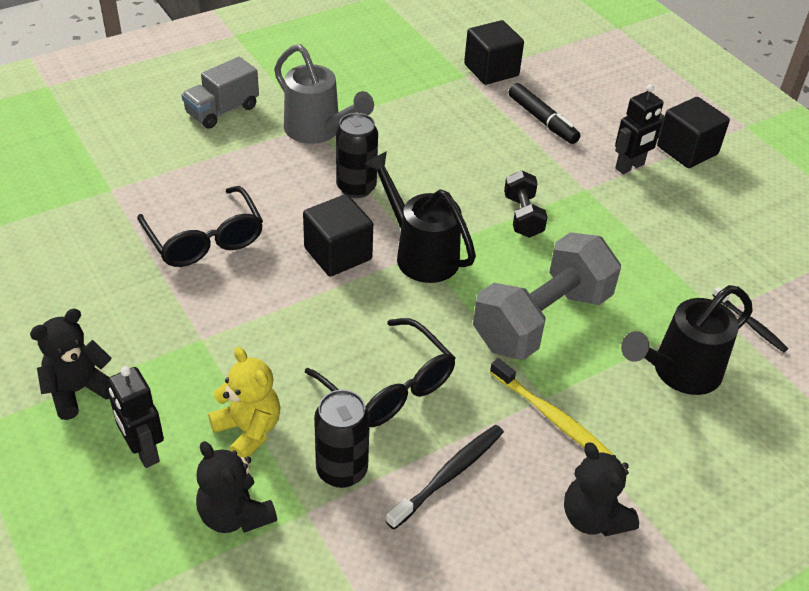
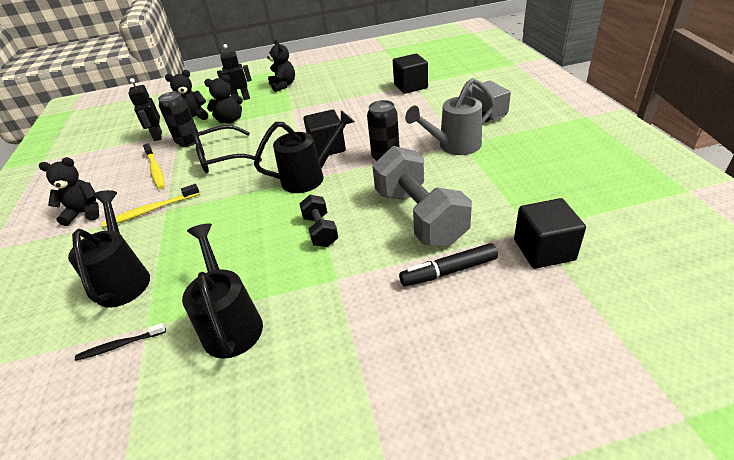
camera: 115 degrees right, 5 degrees down
black glasses [137,186,263,267] -> none
yellow teddy bear [208,347,280,458] -> black teddy bear [204,75,243,124]
black toothbrush [386,425,504,529] -> yellow toothbrush [143,143,165,189]
grey dumbbell [473,232,621,360] -> grey dumbbell moved to [372,146,472,246]
black dumbbell [504,170,547,238] -> black dumbbell turned 60 degrees clockwise [299,195,338,247]
black robot [615,84,665,174] -> black robot moved to [128,78,162,141]
black cube [657,97,730,168] -> black cube moved to [393,54,428,94]
none -> black watering can [182,223,263,359]

